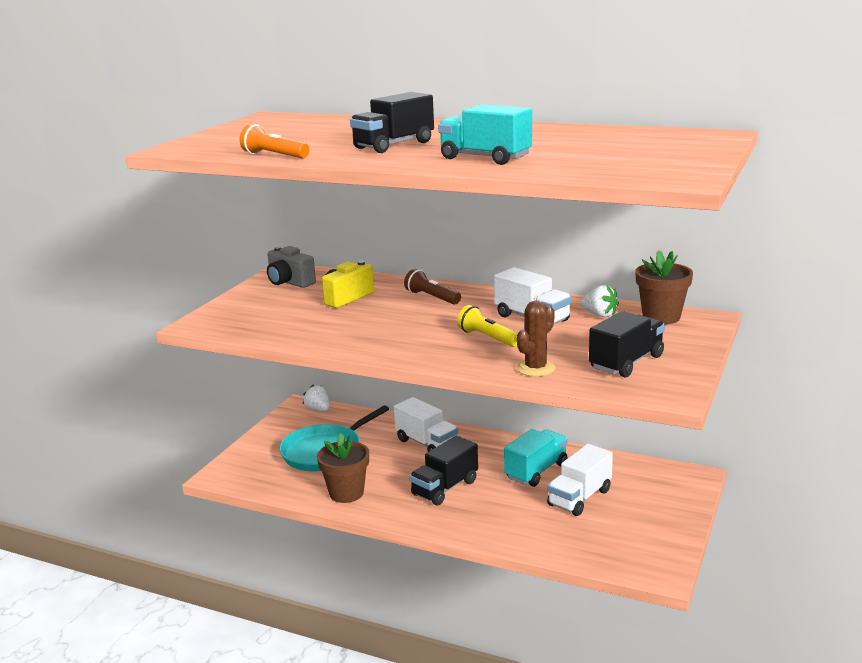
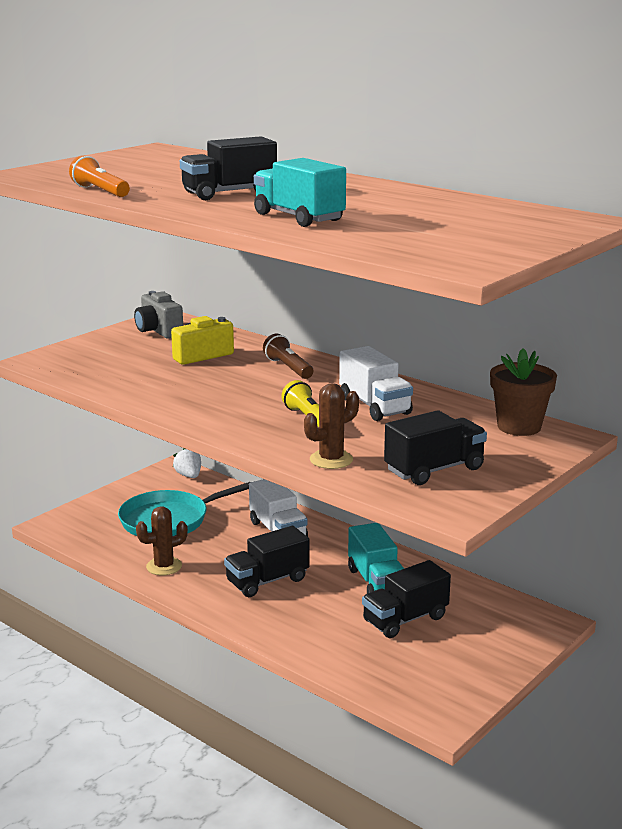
camera: 15 degrees right, 0 degrees up
brown flower pot [317,433,369,503] -> brown cactus [136,506,188,575]
turquoise truck [504,429,568,487] -> turquoise truck turned 105 degrees clockwise [348,523,404,593]
white truck [547,444,613,516] -> black truck [362,560,451,638]
white strawberry [581,285,619,318] -> none

